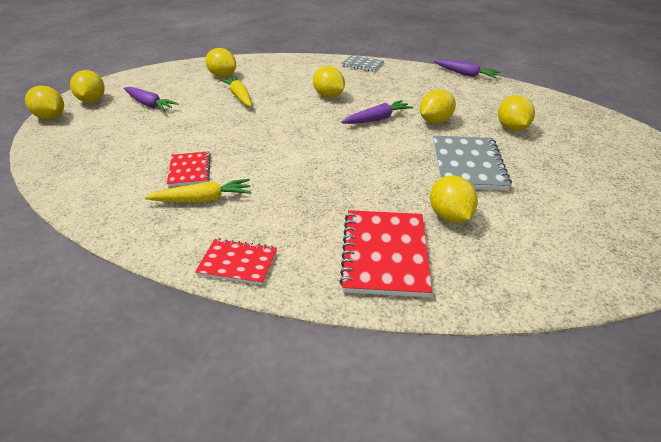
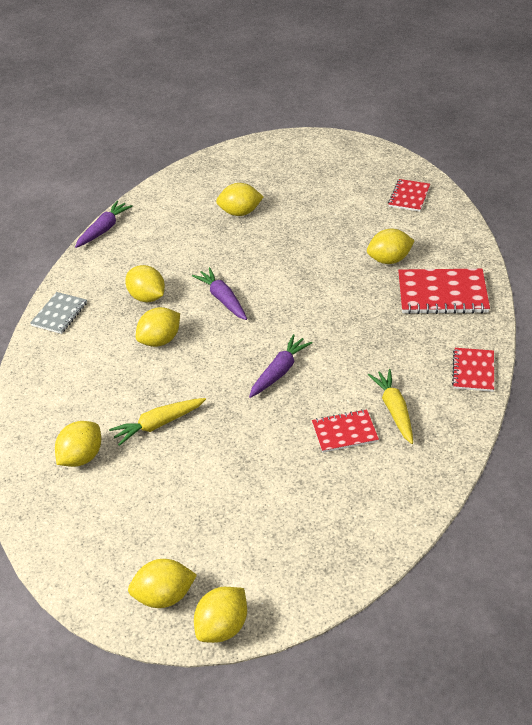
camera: 90 degrees left, 5 degrees up
purple carrot [124,87,179,111] -> purple carrot moved to [249,334,312,398]
yellow lemon [420,89,456,124] -> yellow lemon moved to [125,265,165,302]
grey notebook [433,136,512,190] -> none
none -> red notebook [388,179,430,212]

